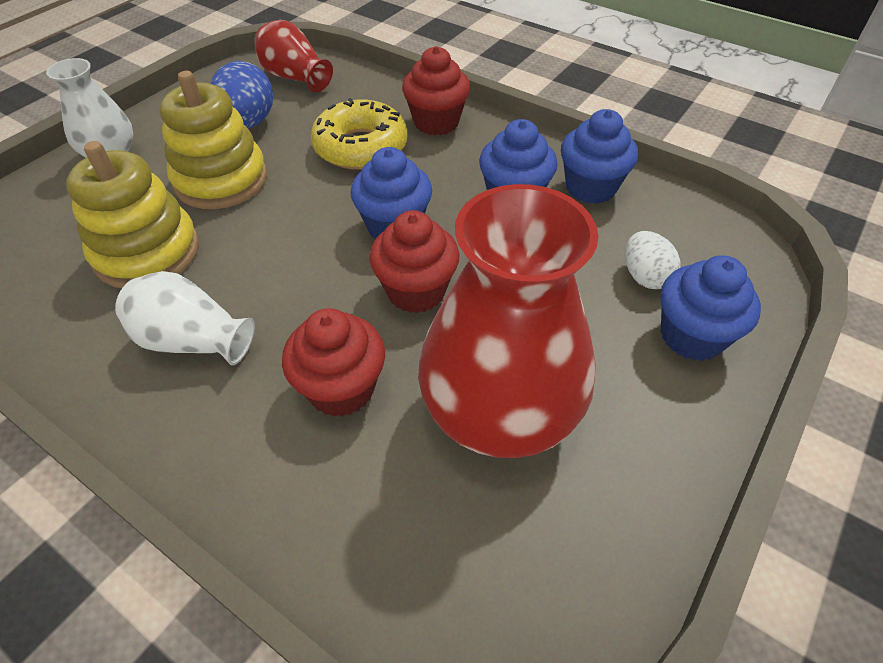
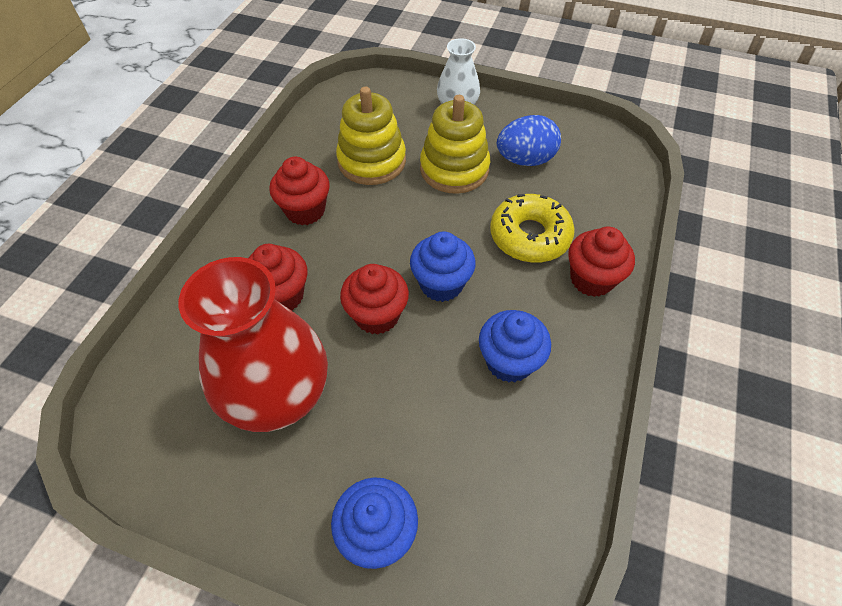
camera: 75 degrees right, 5 degrees up
white vase [115,271,255,366] -> red cupcake [269,157,330,225]
red vase [254,20,333,92] -> none
blue cupcake [561,109,638,204] -> none
white egg [625,231,680,289] -> none

